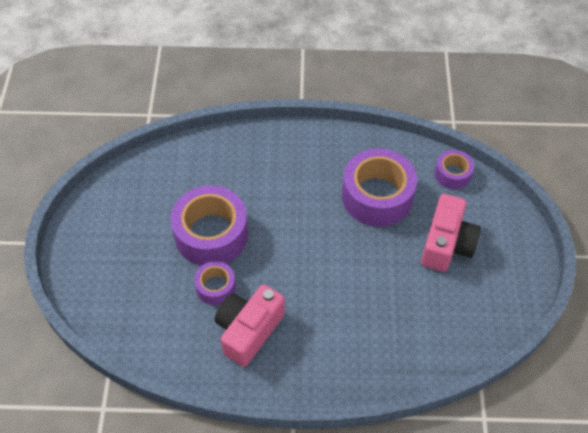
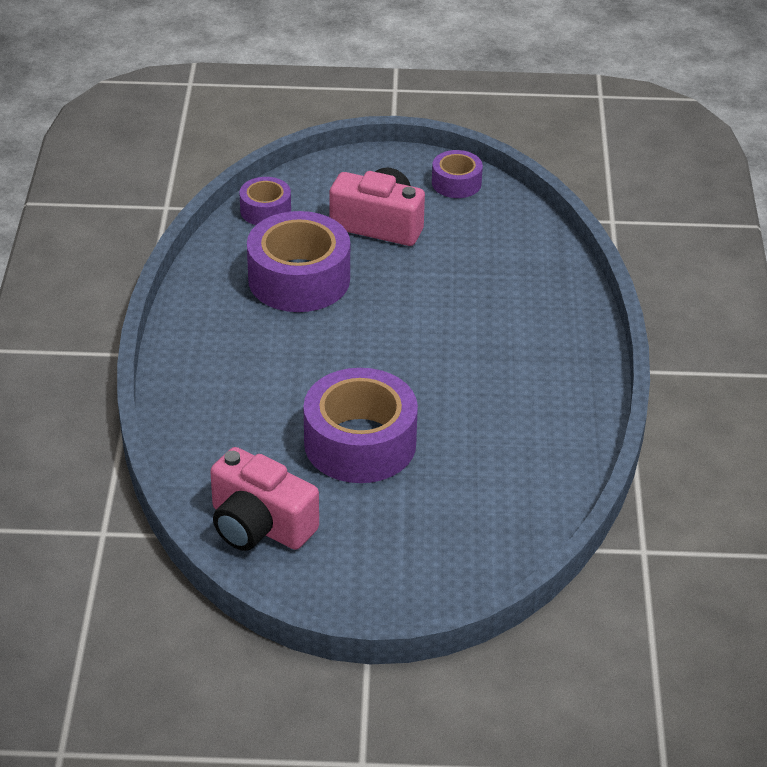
camera: 90 degrees left, 15 degrees down
purple tape [194,261,236,305] -> purple tape moved to [432,150,483,198]
pink camera [215,284,285,367] -> pink camera moved to [210,447,319,551]

